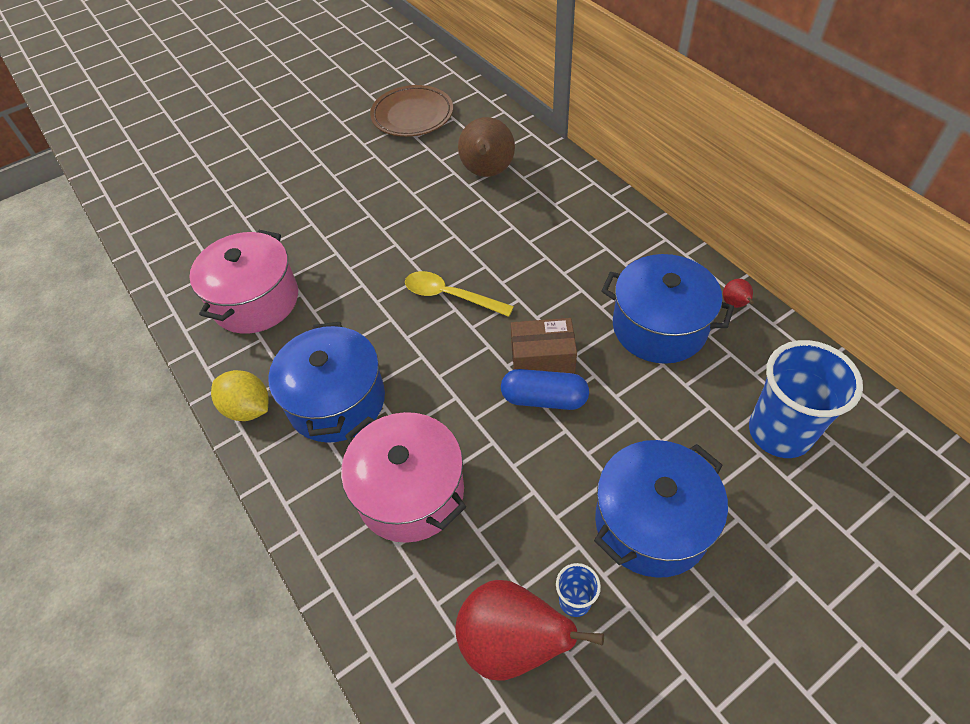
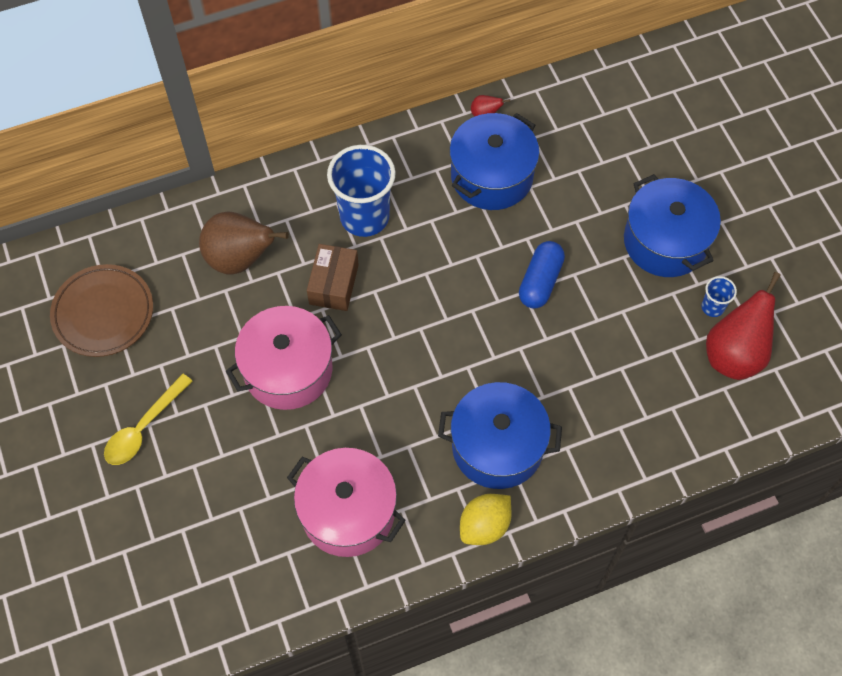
camera: 80 degrees left, 10 degrees up
pink pot [341,412,466,543] -> pink pot moved to [226,306,342,410]
yellow spoon [405,271,514,317] -> yellow spoon moved to [104,374,192,465]
brown box [511,318,577,373] -> brown box moved to [307,244,359,311]
blue cup [749,340,863,458] -> blue cup moved to [327,145,396,237]

